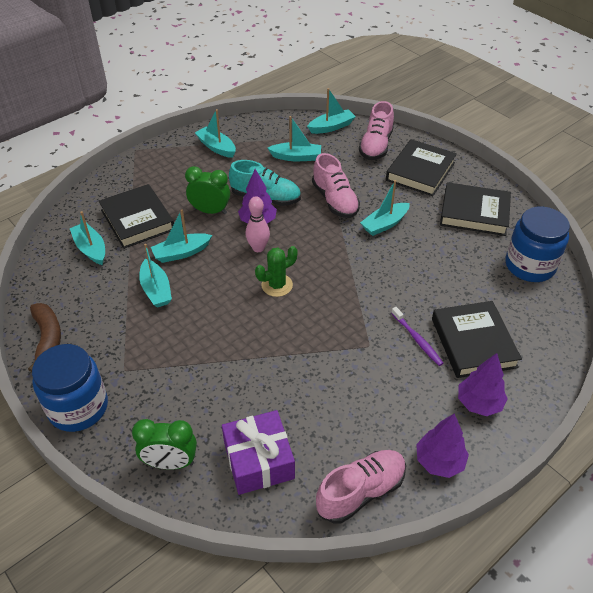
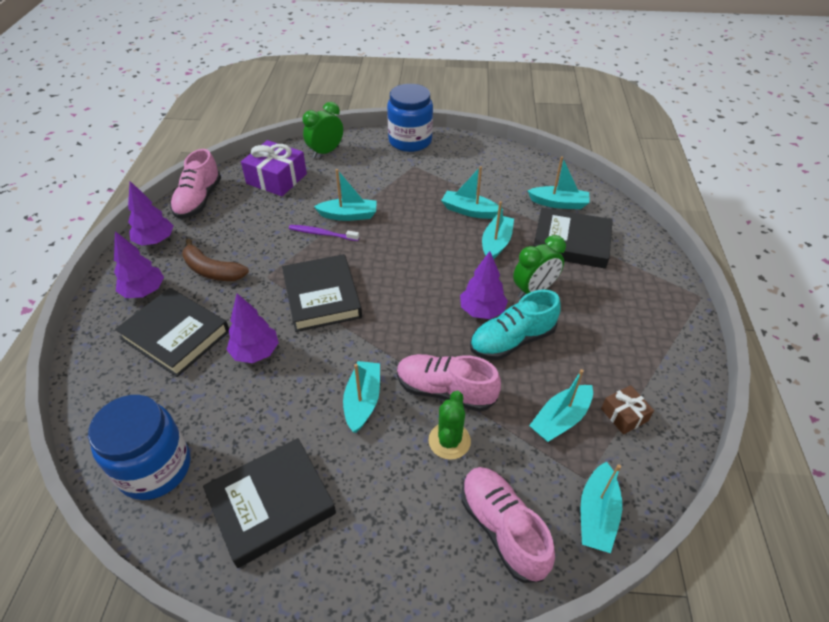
camera: 135 degrees right, 0 degrees up
brown banana [28,303,61,372] -> brown banana moved to [182,239,249,281]
turquoise boat [195,109,236,158] -> turquoise boat moved to [314,169,377,221]
pink bowling pin [246,196,270,252] -> none
green cactus [255,246,298,297] -> green cactus moved to [429,391,471,460]
black book [386,139,457,196] -> black book moved to [282,254,362,332]
purple toothbrush [391,307,444,366] -> purple toothbrush moved to [289,225,359,241]
none -> purple tree [227,293,279,363]
none -> brown gift [601,385,654,435]

